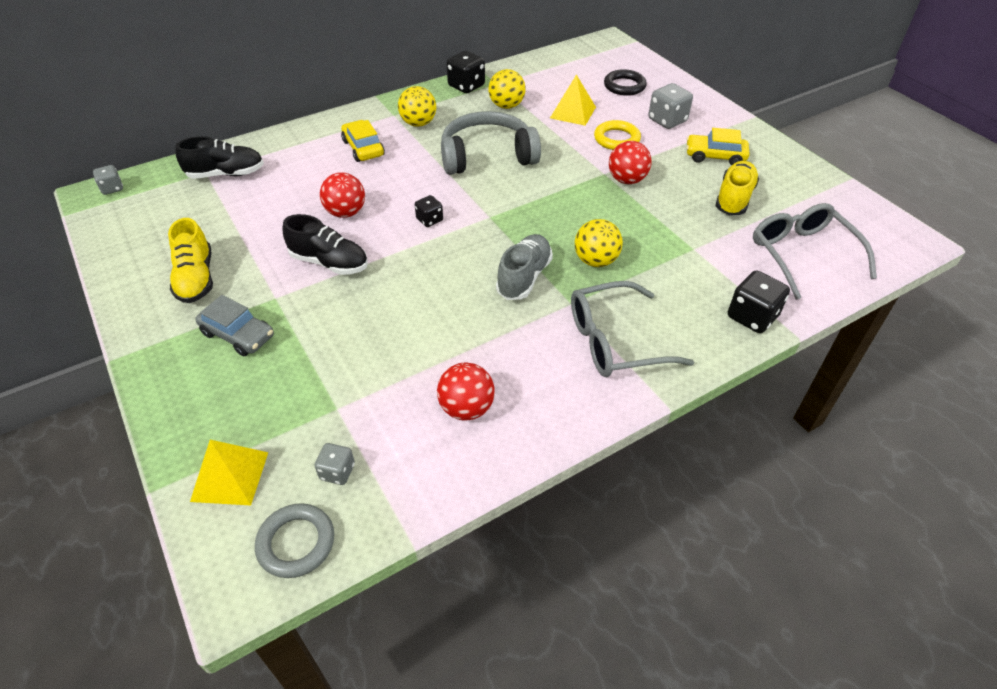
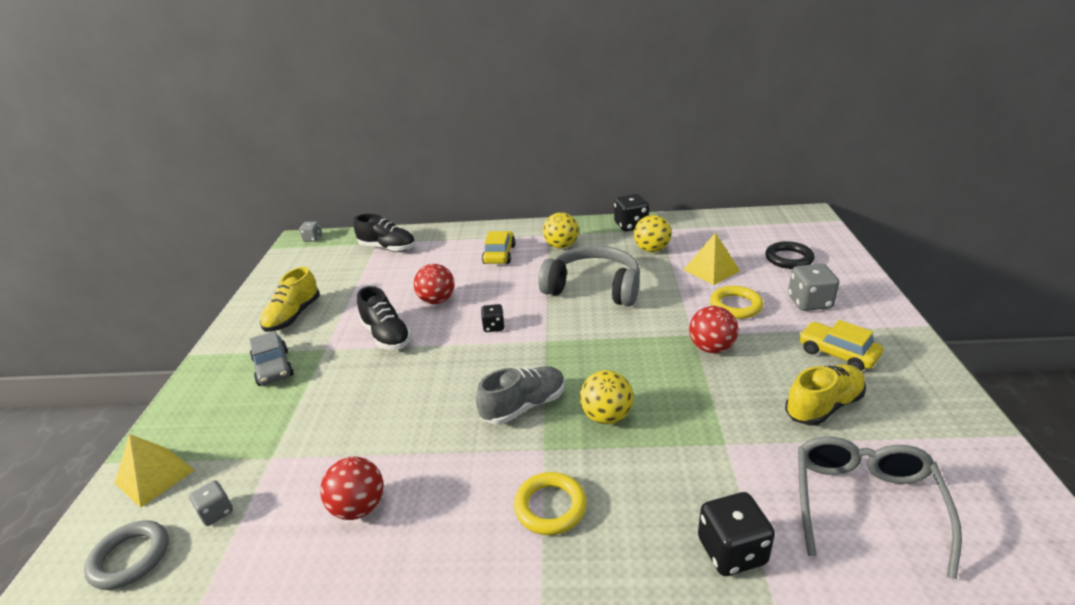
camera: 35 degrees right, 15 degrees down
grey glasses [571,281,694,377] -> yellow ring [514,472,587,535]

